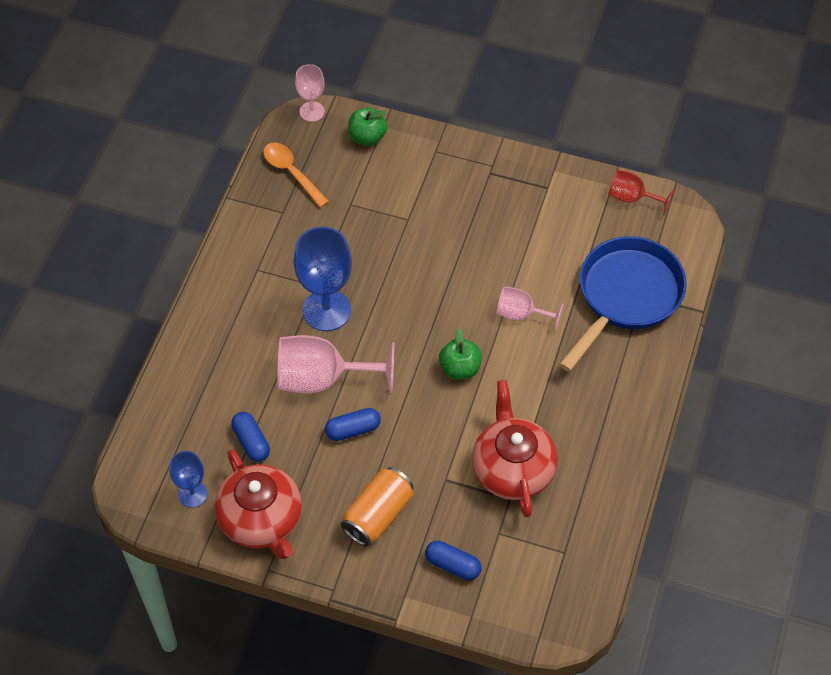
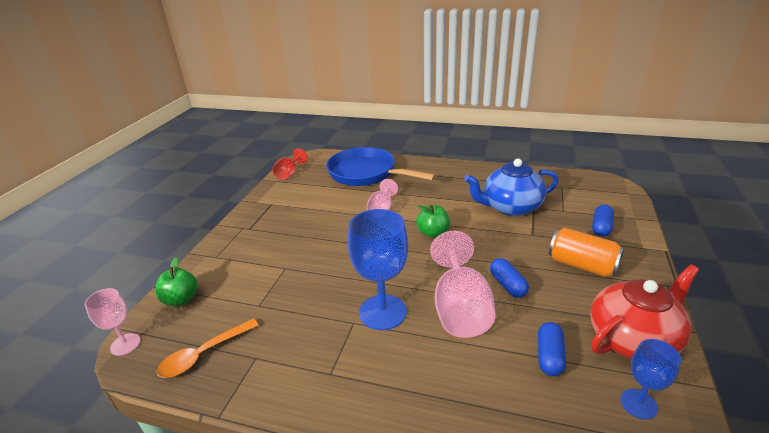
camera: 90 degrees left, 25 degrees down
blue capsule [231,412,270,462] -> blue capsule turned 45 degrees counterclockwise [538,322,566,376]
red teapot [472,380,558,518] -> blue teapot [464,159,558,216]

